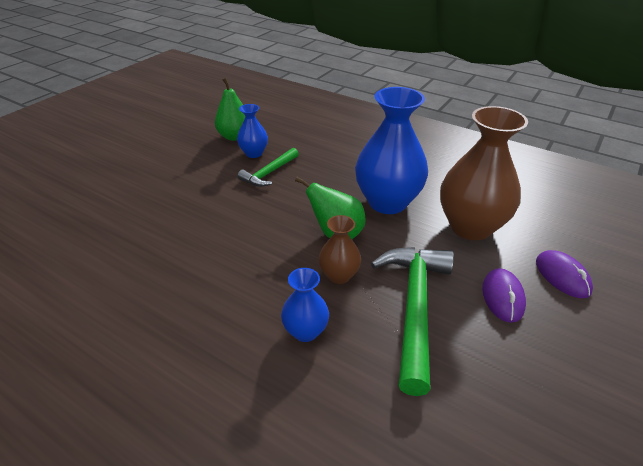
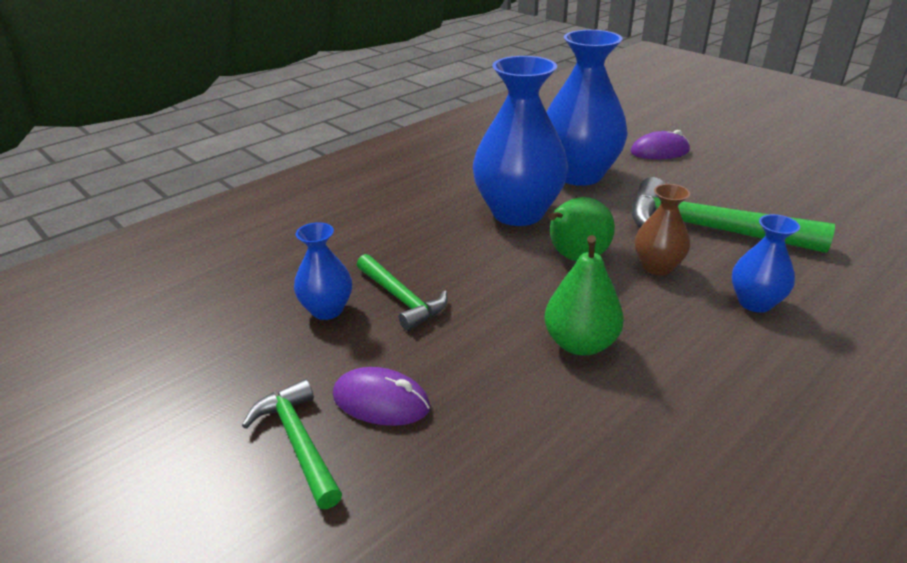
camera: 75 degrees left, 5 degrees down
green pear [215,77,245,141] -> green pear moved to [544,235,624,356]
brown vase [440,106,528,240] -> blue vase [546,30,628,186]
purple mouse [482,268,526,323] -> purple mouse moved to [333,367,431,426]
none -> green hammer [242,379,342,509]

